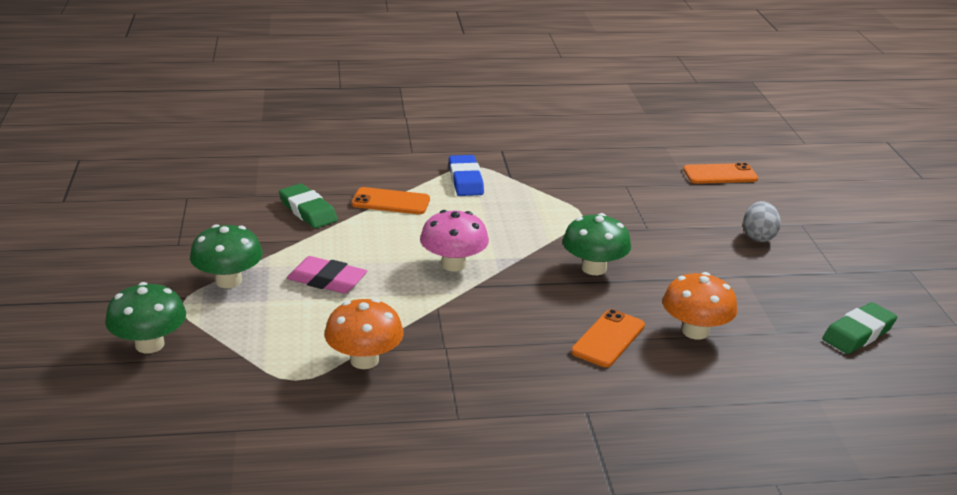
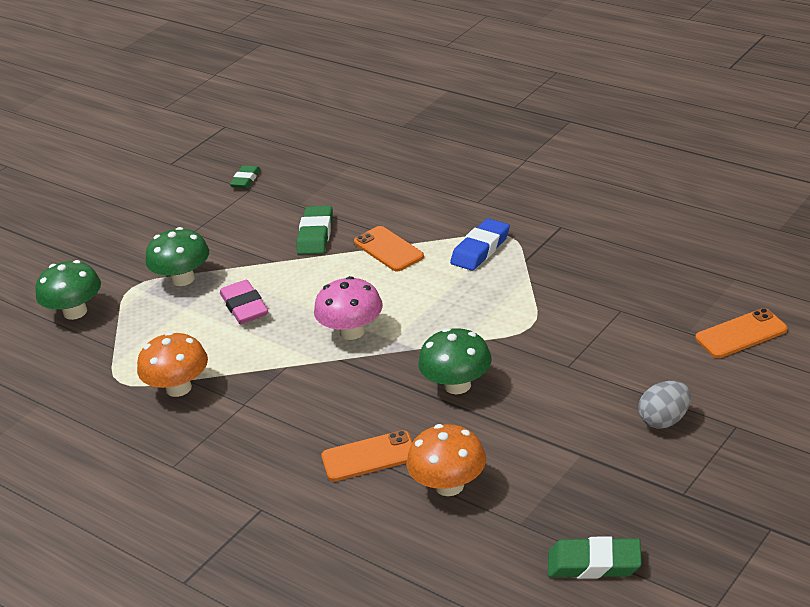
camera: 50 degrees right, 5 degrees up
orange phone [683,163,758,184] -> orange phone turned 60 degrees counterclockwise [696,308,787,358]
none -> green eraser [230,165,261,188]

